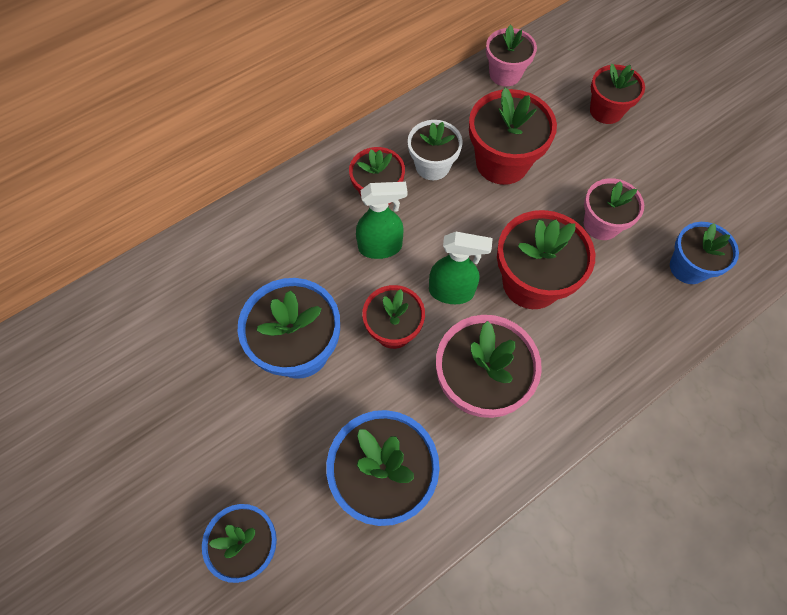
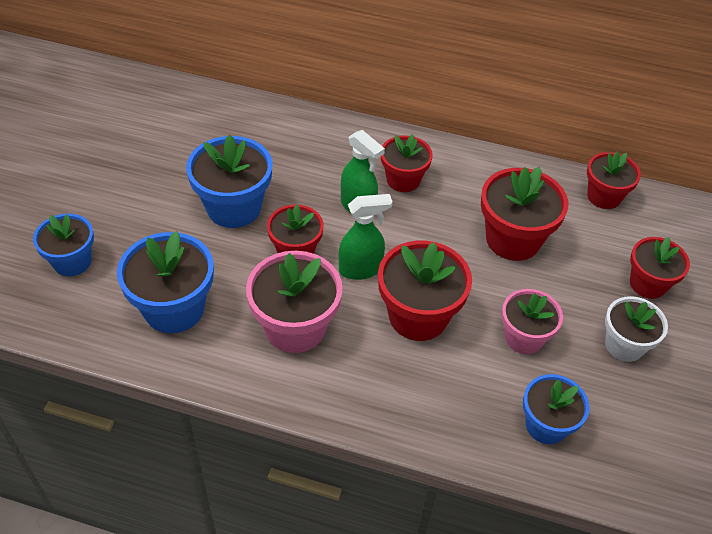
camera: 50 degrees right, 15 degrees down
white flower pot [408,120,463,180] -> white flower pot moved to [605,296,668,362]
green spray bottle [429,232,493,304] -> green spray bottle turned 75 degrees counterclockwise [339,194,393,280]
pink flower pot [486,25,537,86] -> red flower pot [587,151,641,209]

